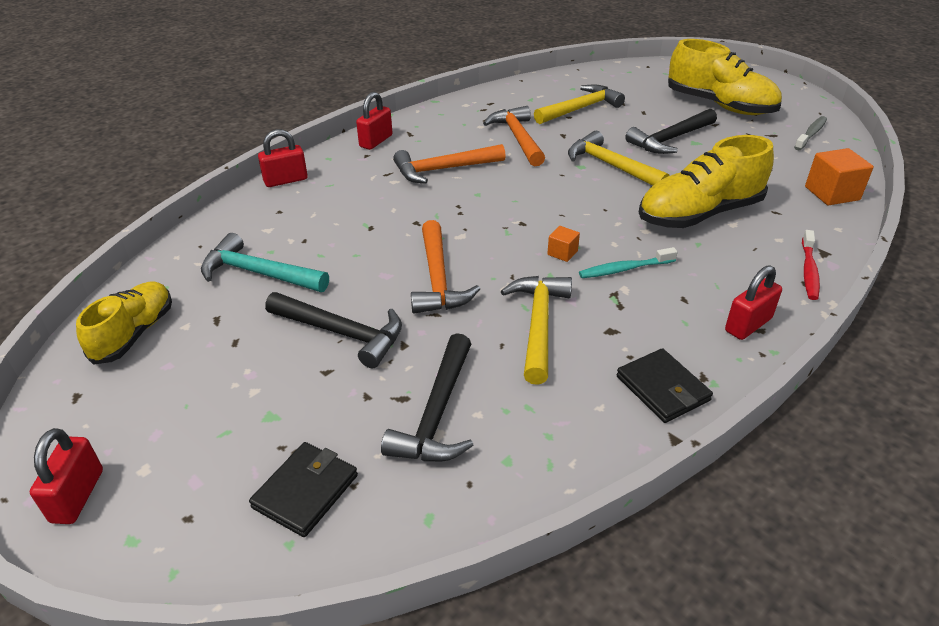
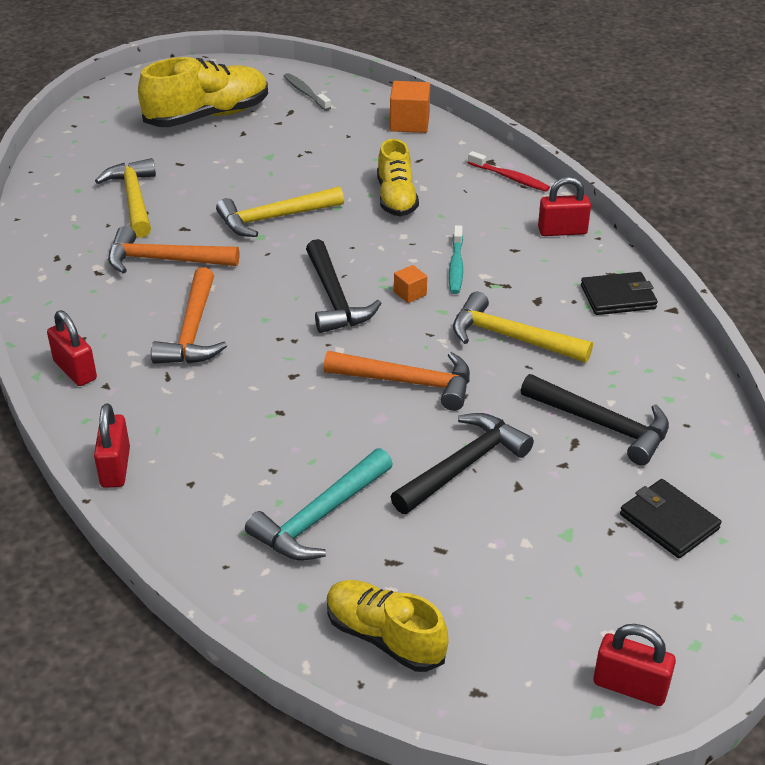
camera: 70 degrees left, 0 degrees up
black hammer [625,109,717,154] -> black hammer moved to [306,239,381,333]
yellow shoe [639,135,774,228] -> yellow shoe [377,139,419,217], size x0.64
red padlock [725,265,782,340] -> red padlock turned 75 degrees counterclockwise [538,177,591,236]

